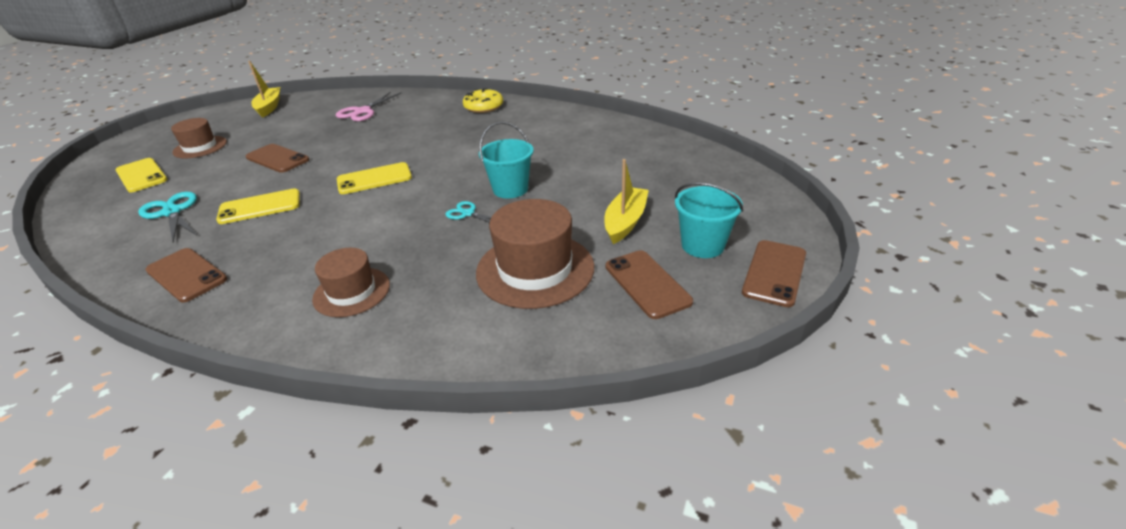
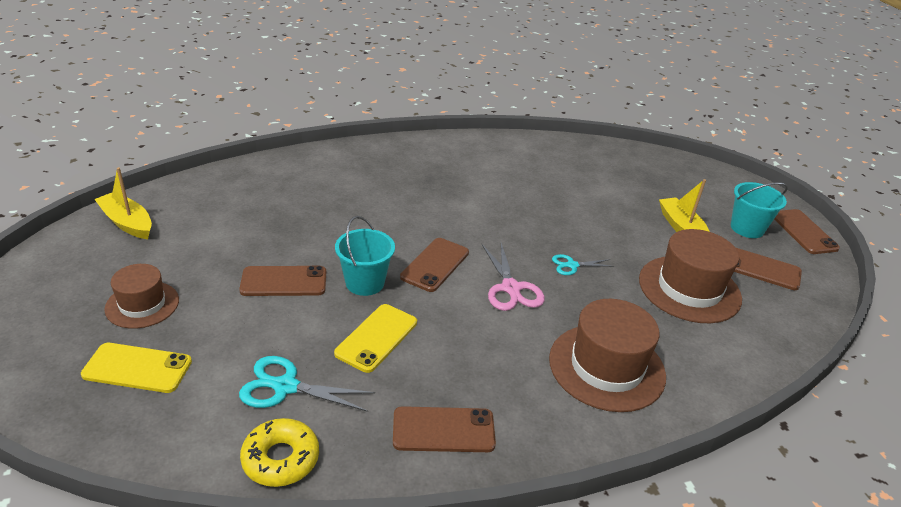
camera: 45 degrees left, 0 degrees up
brown hat [312,248,390,317] -> brown hat [549,299,666,412], size x1.62
pink scissors [336,92,401,121] -> pink scissors moved to [481,243,545,311]
yellow phone [337,162,412,194] -> brown phone [400,238,469,292]
yellow donut [463,88,503,113] -> yellow donut moved to [240,418,319,487]
turquoise bucket [479,122,534,198] -> turquoise bucket moved to [335,216,395,296]

